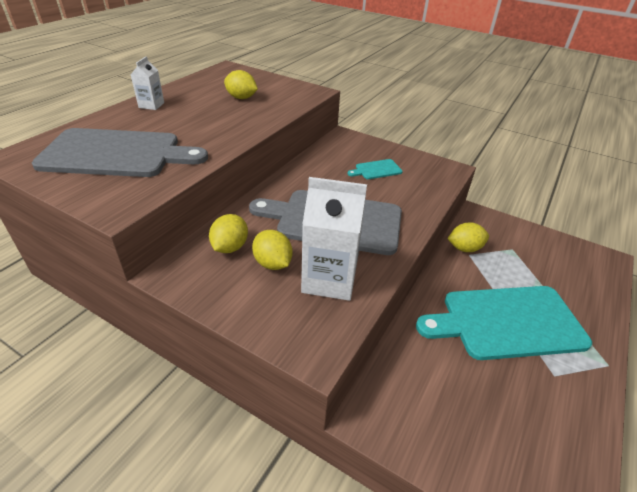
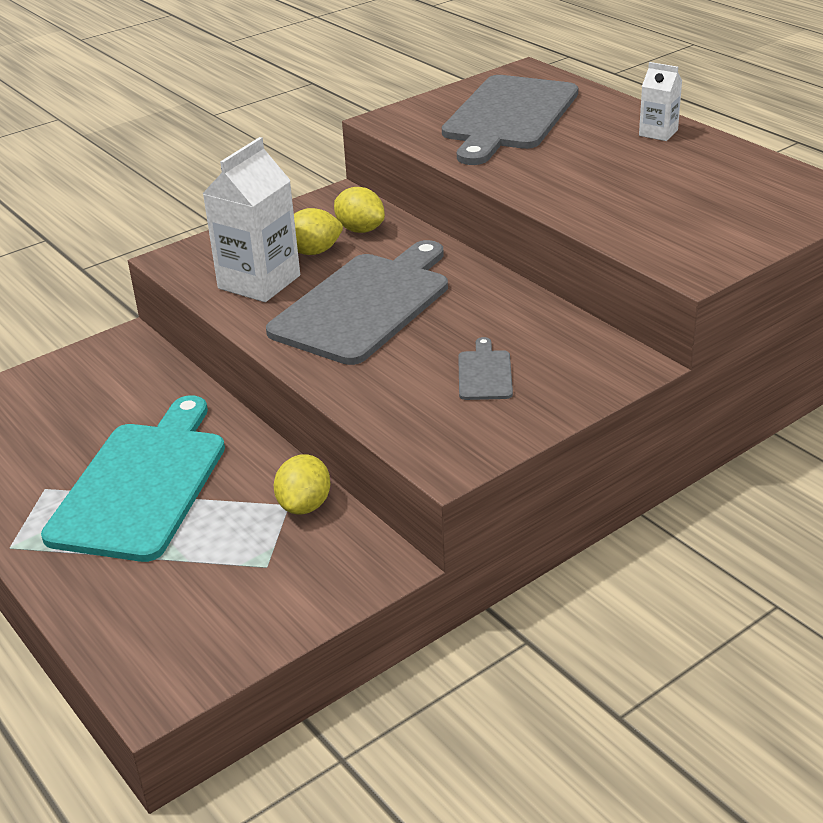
camera: 115 degrees right, 5 degrees down
yellow lemon [224,70,258,99] -> none
turquoise cutting board [347,159,403,179] -> grey cutting board [458,337,513,400]

